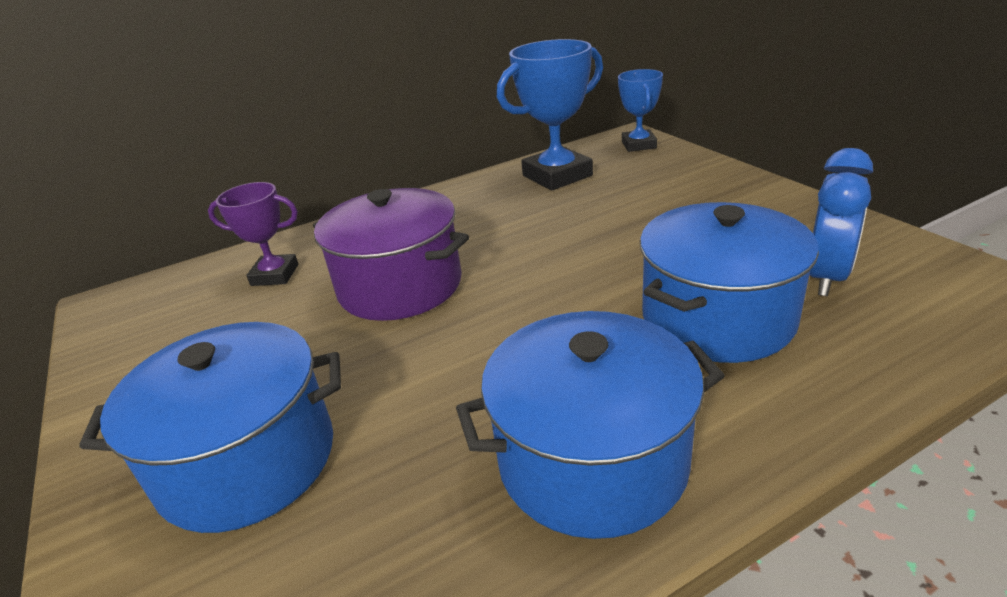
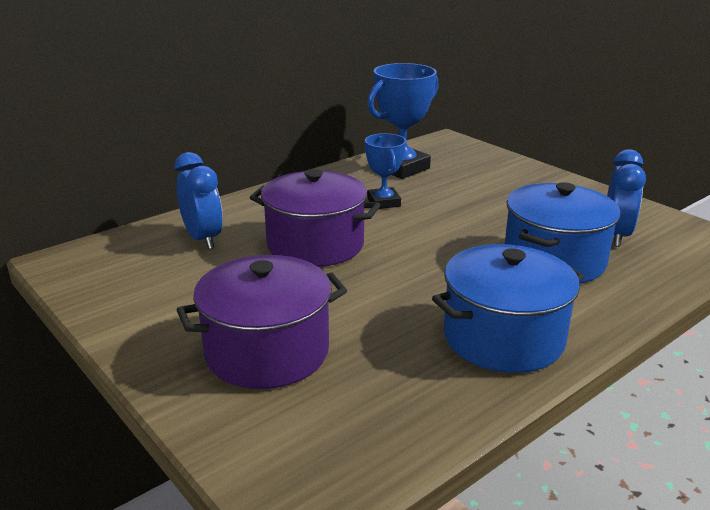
camera: 15 degrees left, 5 degrees down
blue pot [79,322,341,533] -> purple pot [177,255,347,389]
purple trophy [208,182,298,286] -> blue clock [175,152,223,249]
blue trophy [618,69,663,152] -> blue trophy moved to [365,133,406,209]

